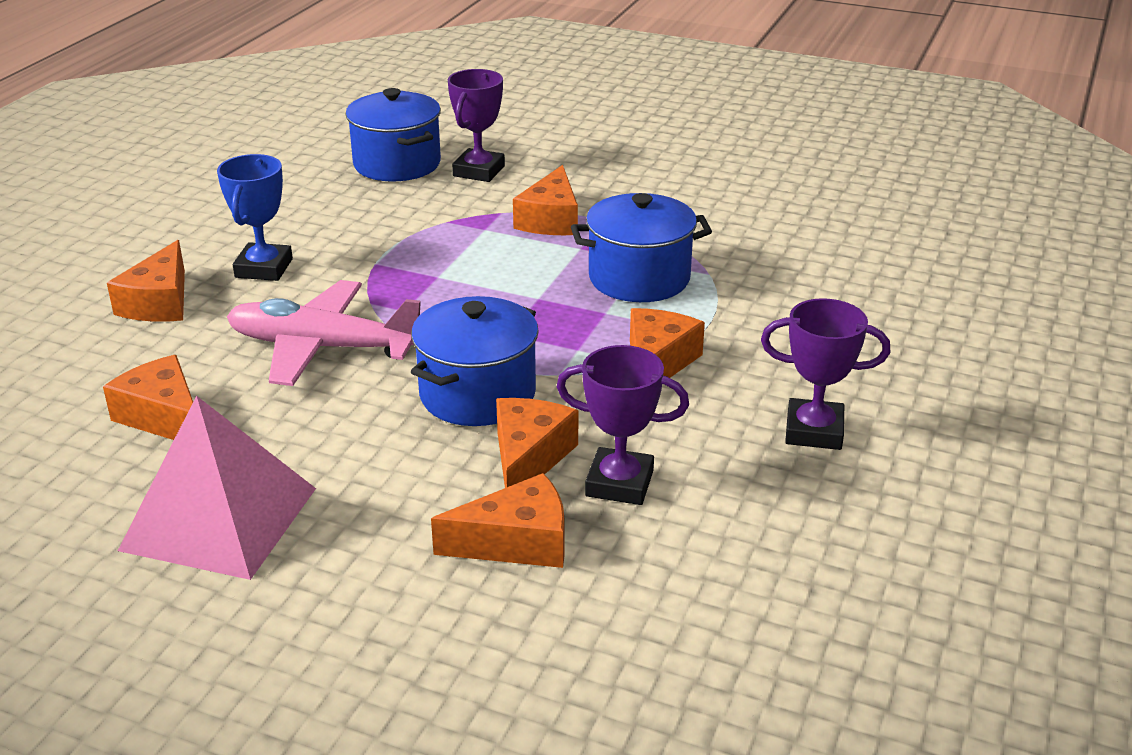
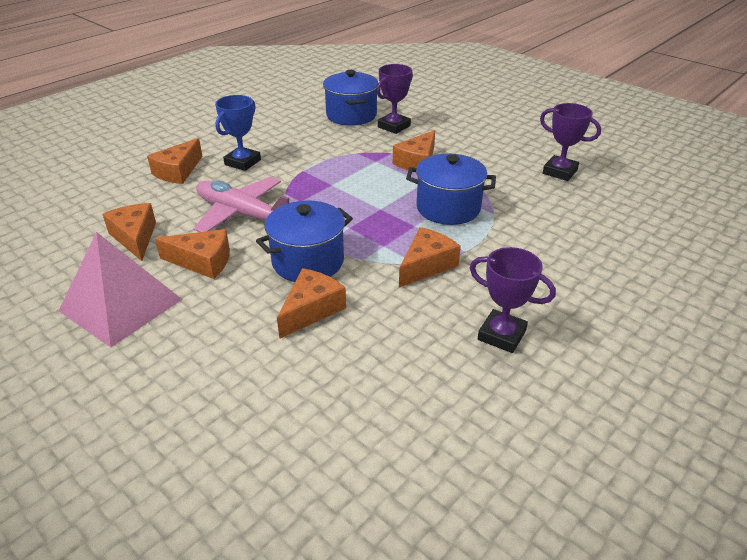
camera: 20 degrees right, 5 degrees up
orange cheese [431,473,565,568] -> orange cheese moved to [155,229,230,279]
purple trophy [557,345,689,505] -> purple trophy moved to [540,103,601,181]

